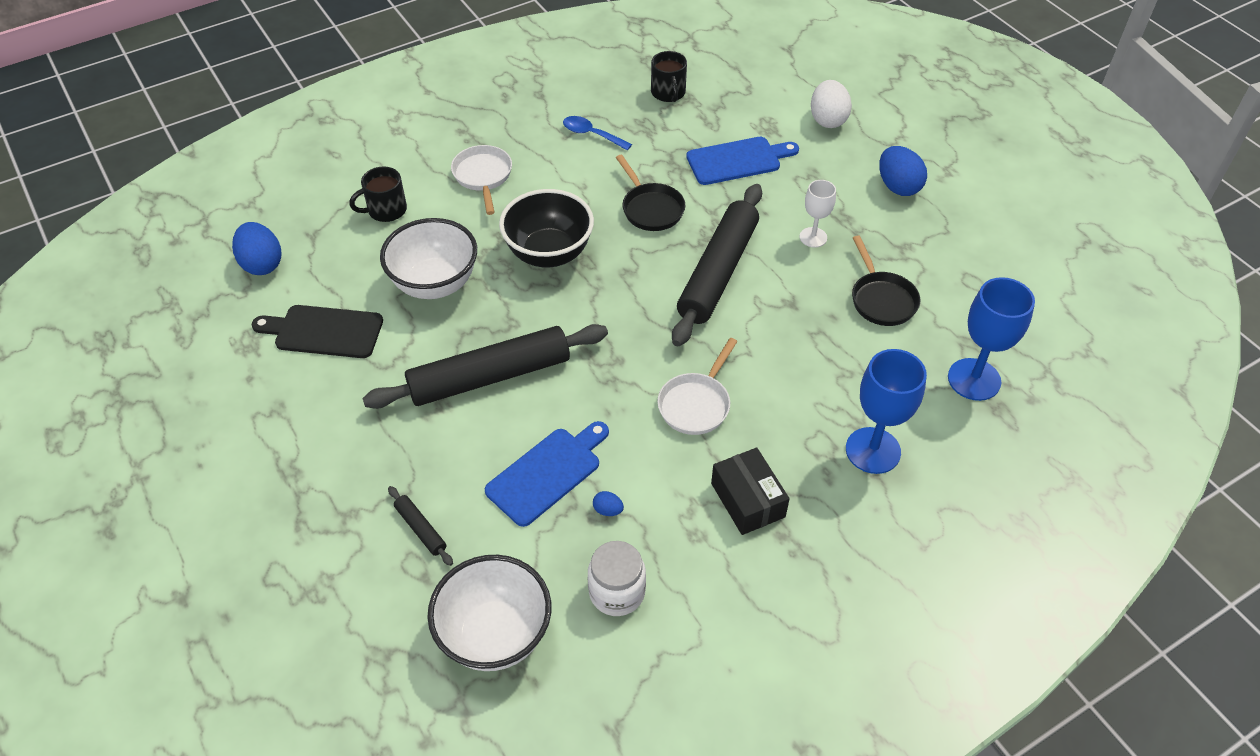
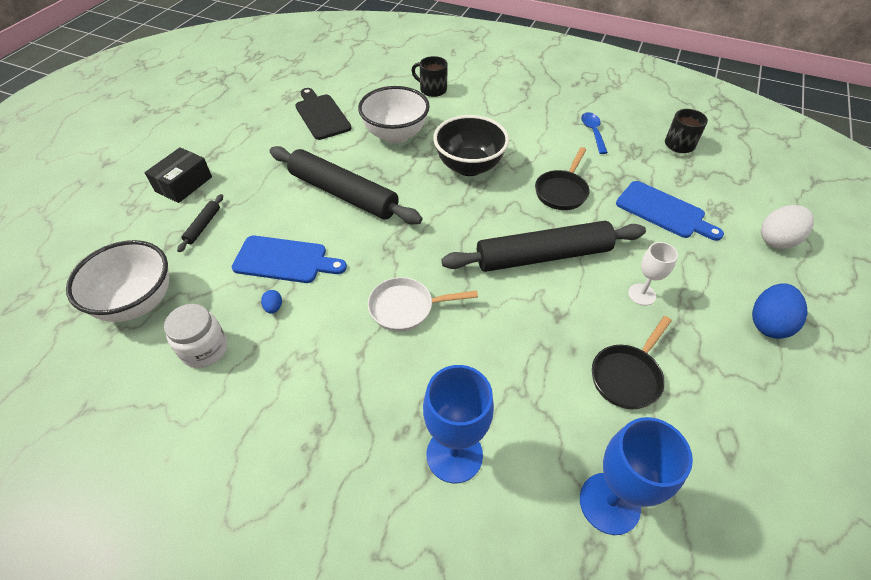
camera: 55 degrees right, 0 degrees up
blue egg [232,222,282,275] -> none
white pan [451,145,512,215] -> none
black box [711,448,790,535] -> black box moved to [145,147,212,203]

